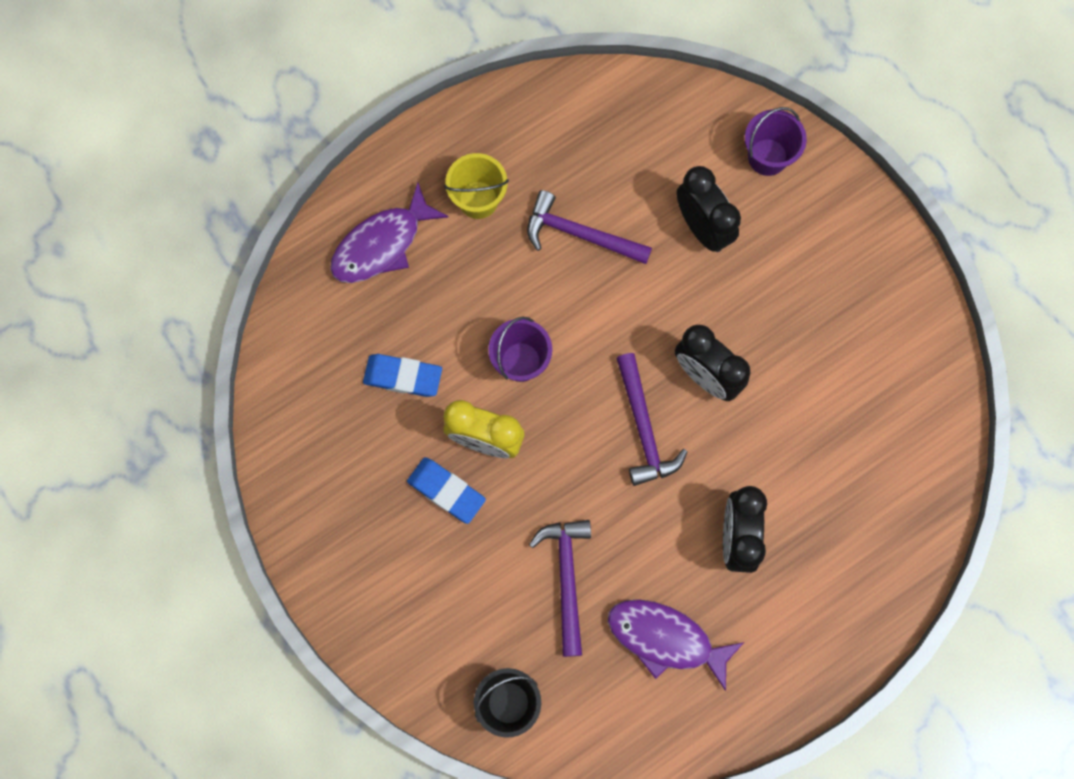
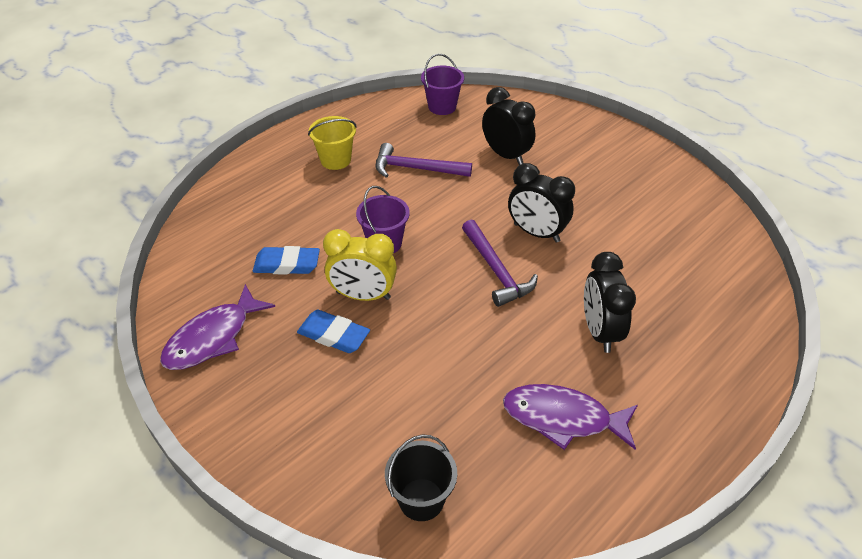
camera: 10 degrees left, 30 degrees down
purple fish [330,183,449,283] -> purple fish moved to [160,284,275,370]
purple hammer [529,520,591,657] -> none
purple bucket [745,107,807,176] -> purple bucket moved to [421,54,464,115]

